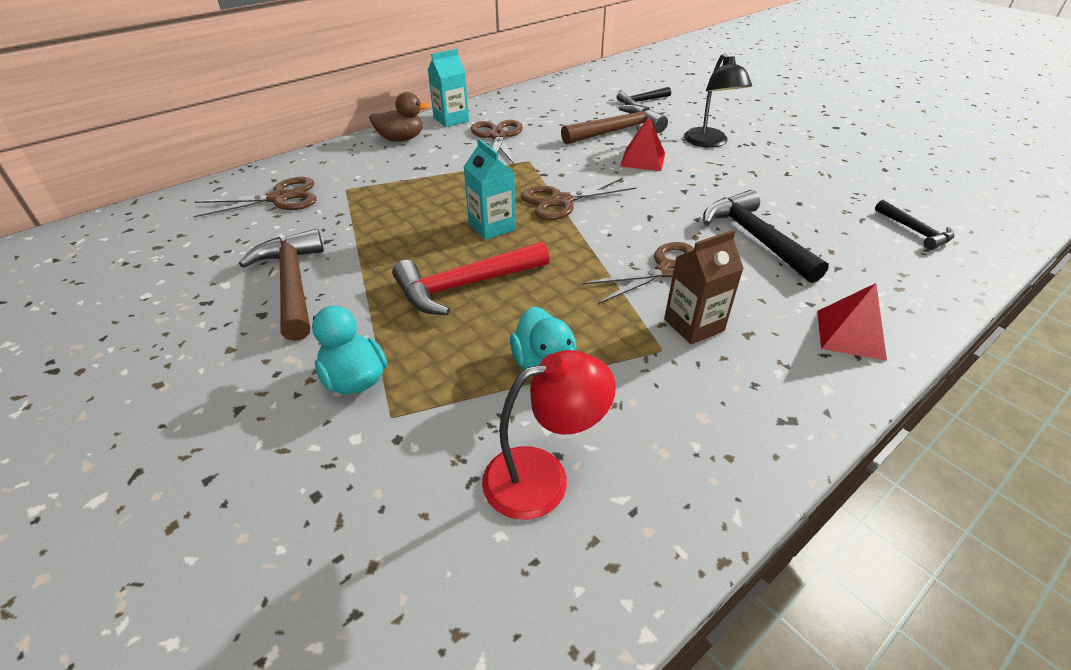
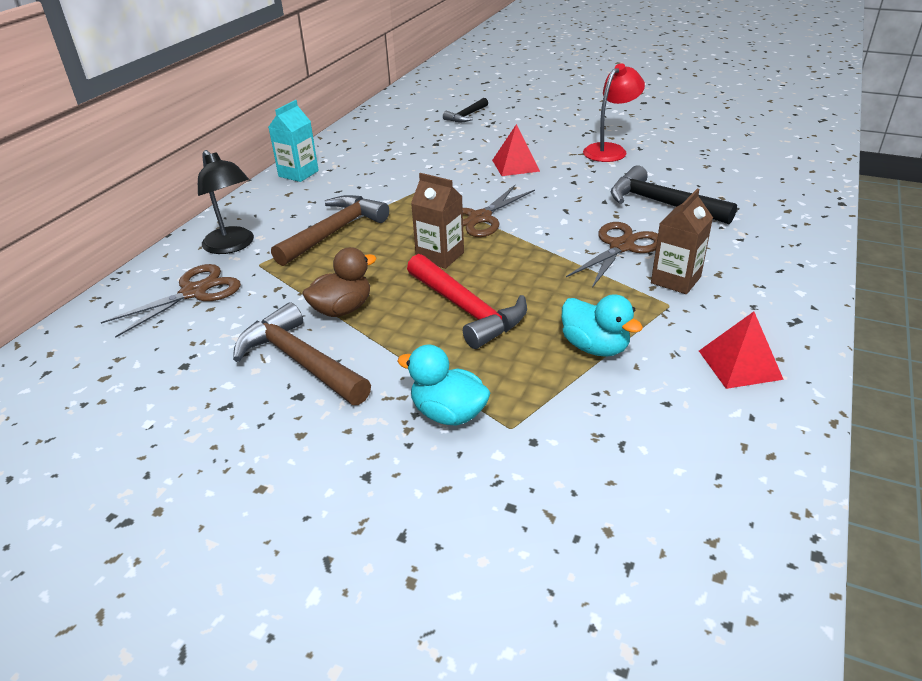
camera: 25 degrees left, 5 degrees down
brown duck [369,92,430,142] -> brown duck moved to [302,247,377,317]
red hammer [392,241,550,315] -> red hammer turned 75 degrees counterclockwise [407,254,527,349]
turquoise carton [463,138,516,240] -> brown carton [411,173,464,269]
brown scissors [471,120,523,165] -> none
red lamp [482,350,616,520] -> red lamp moved to [583,63,645,162]
brown hammer [561,105,668,145] -> brown hammer moved to [271,195,389,266]
black lamp [684,53,752,148] -> black lamp moved to [198,150,254,254]
red pyramid [817,283,887,361] -> red pyramid moved to [699,311,784,389]
black hammer [875,200,954,250] -> none

